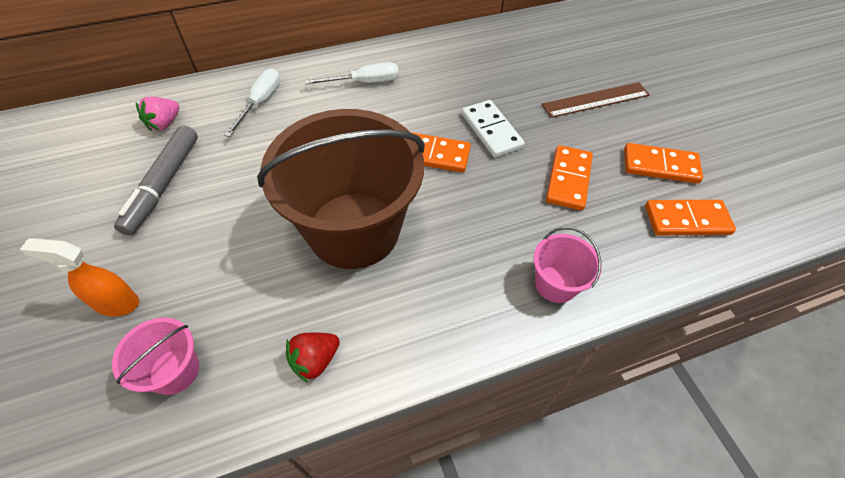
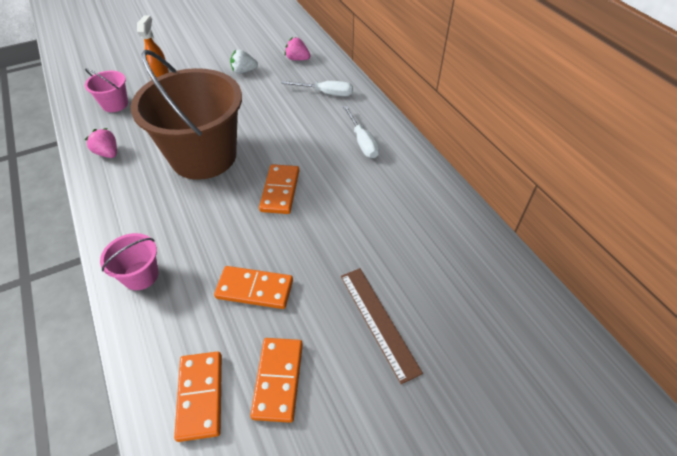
camera: 85 degrees right, 5 degrees down
grey marker [114,126,198,236] -> white strawberry [230,49,258,74]
red strawberry [286,332,340,383] -> pink strawberry [85,128,117,158]
white domino [462,100,525,158] -> none

